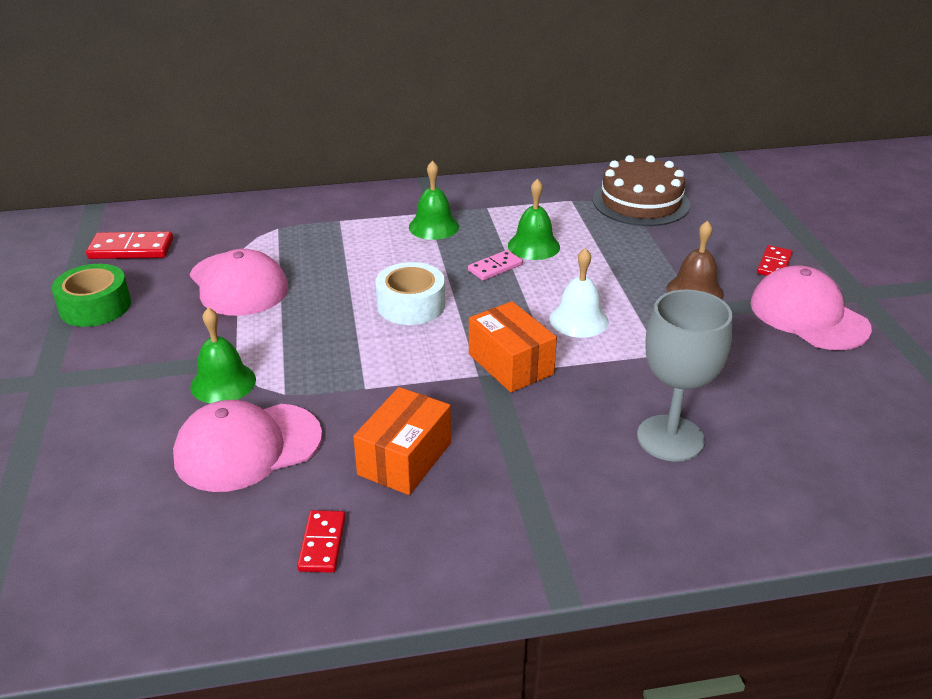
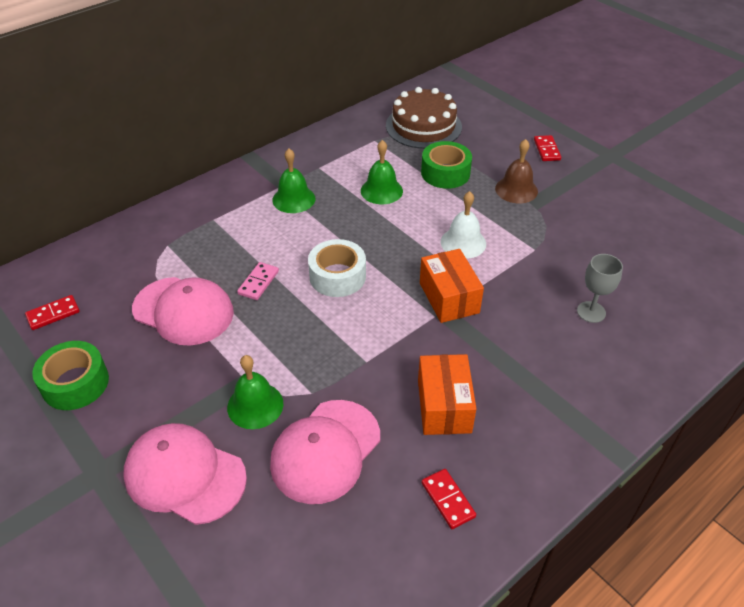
camera: 30 degrees left, 10 degrees up
red domino [86,231,173,259] -> red domino [25,295,80,330], size x0.65
pink domino [468,250,523,281] -> pink domino moved to [237,262,279,300]
orange box [469,301,557,393] -> orange box turned 45 degrees clockwise [420,249,484,323]
grey goblet [637,290,732,462] -> grey goblet [577,254,623,323], size x0.59
pink cap [750,265,872,350] -> pink cap moved to [123,423,247,525]
none -> green tape [421,141,472,189]

